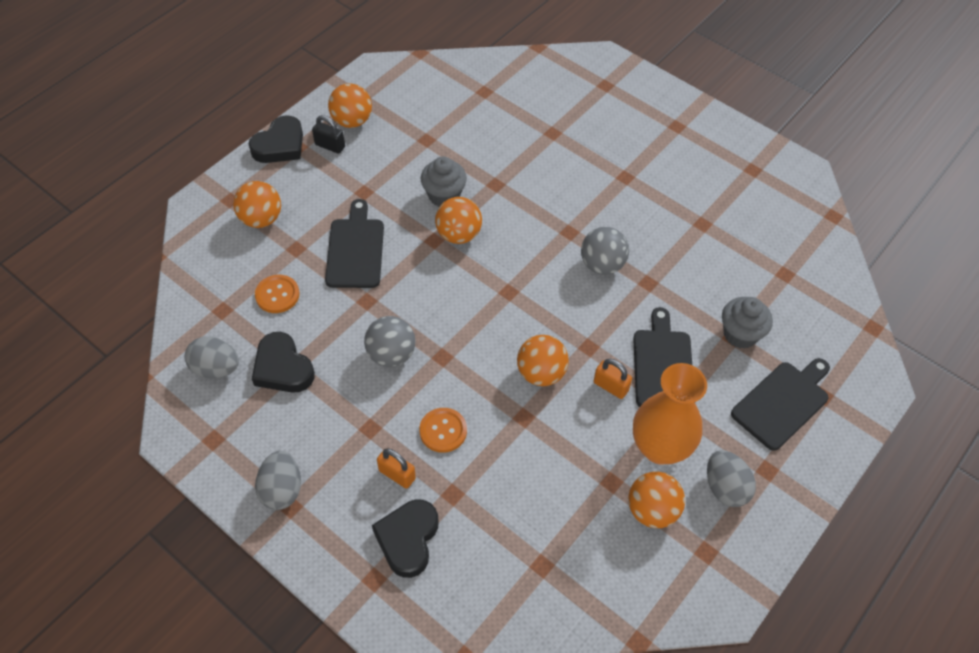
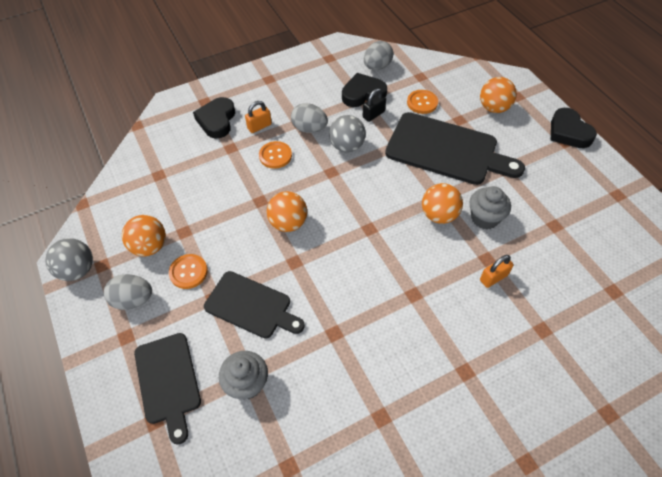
camera: 115 degrees right, 0 degrees up
grey egg [255,451,301,510] -> grey egg moved to [291,103,328,133]
black padlock [312,115,345,154] -> black padlock moved to [363,88,386,122]
black cutting board [325,199,384,288] -> black cutting board [385,112,525,185], size x1.57
orange ball [328,83,372,128] -> none
black heart [372,499,439,578] -> black heart turned 120 degrees counterclockwise [193,97,235,139]
grey ball [581,227,629,275] -> grey ball moved to [45,238,93,281]
orange padlock [594,359,632,399] -> orange padlock moved to [480,255,513,288]
orange vase [633,363,707,465] -> orange button [169,254,208,289]

